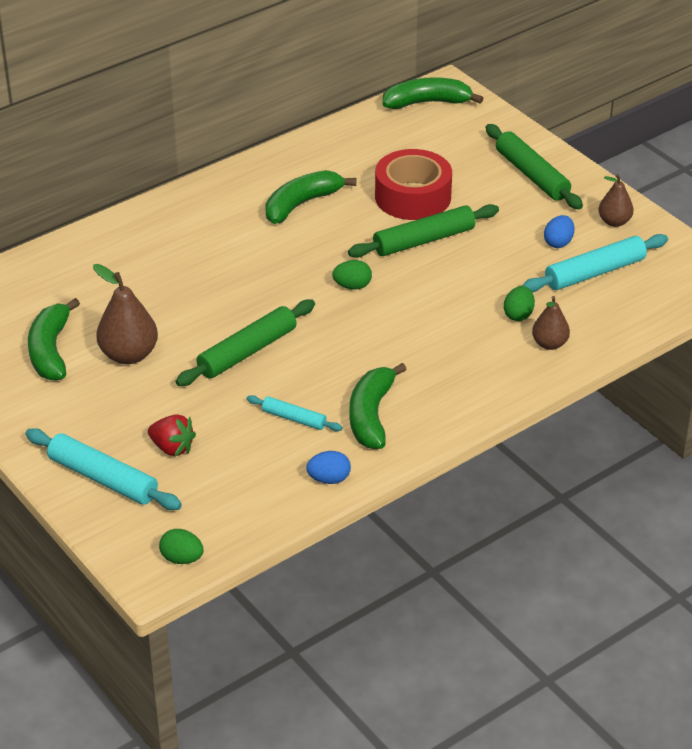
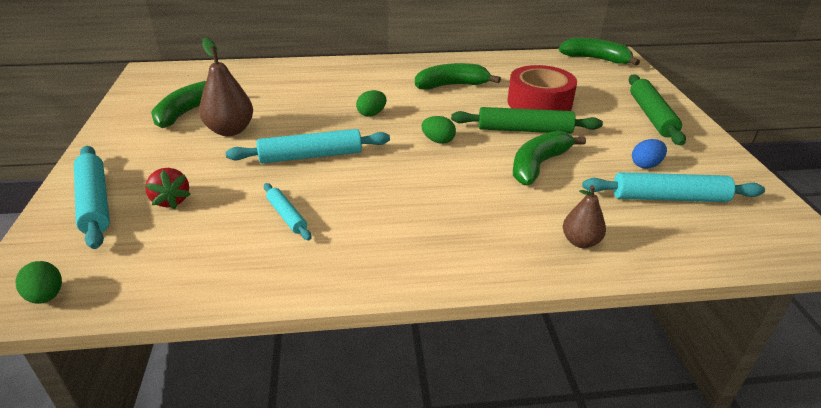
camera: 30 degrees right, 5 degrees down
green rolling pin [175,300,315,386] -> turquoise rolling pin [226,129,390,163]
blue egg [306,451,351,484] -> none
green banana [349,363,407,449] -> green banana moved to [513,130,586,185]
green egg [504,286,535,321] -> green egg moved to [356,90,387,117]
brown pear [599,174,634,227] -> none

